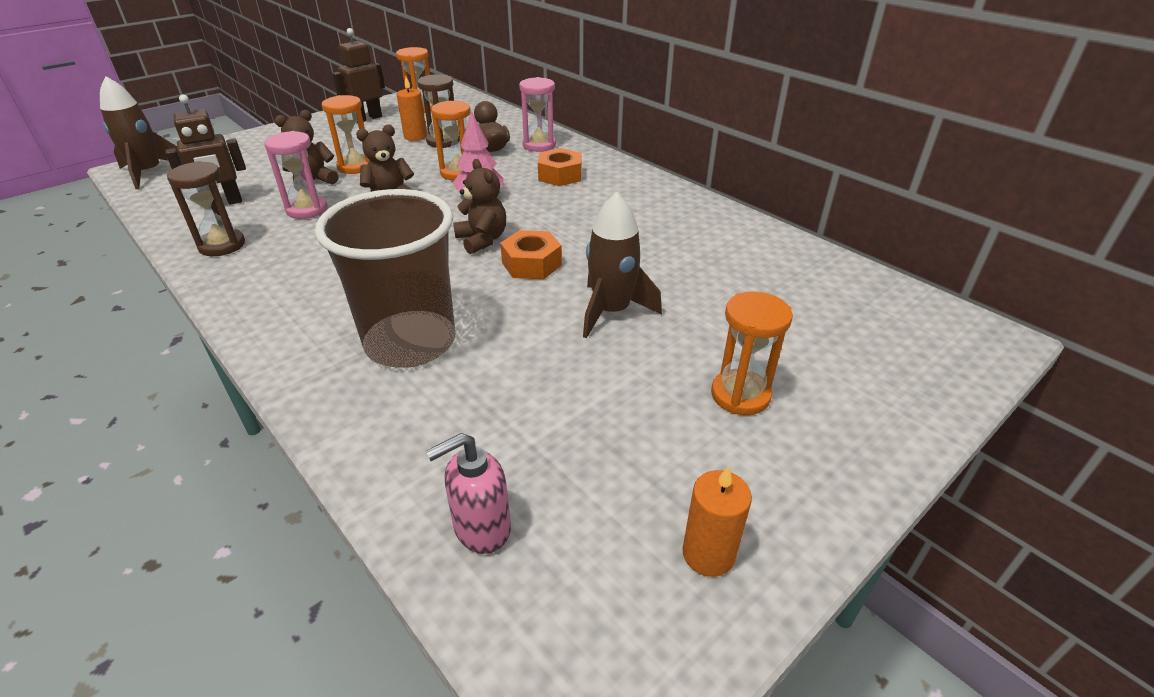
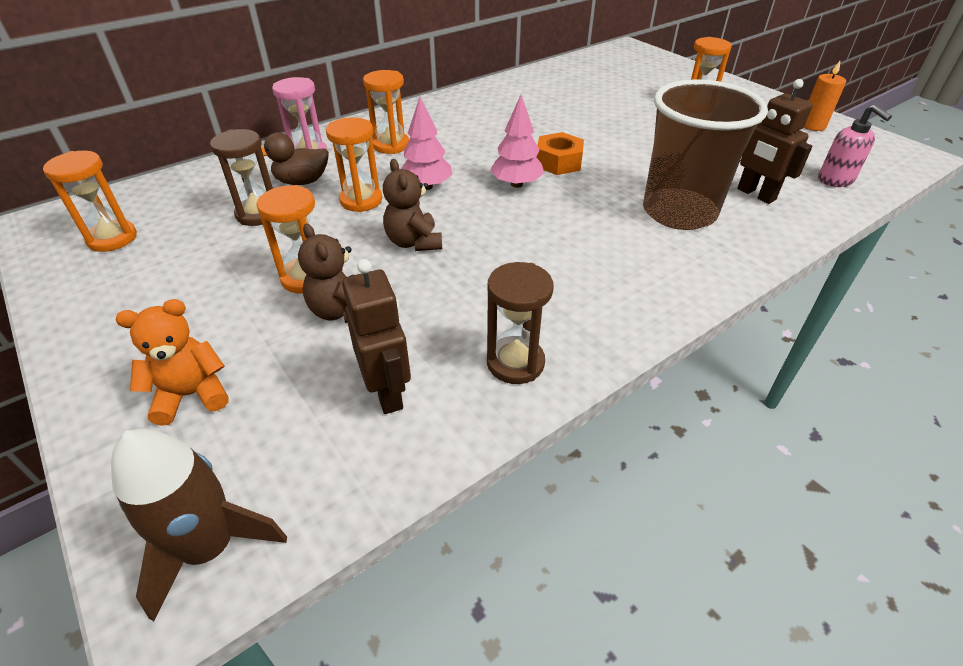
camera: 85 degrees left, 5 degrees up
pink hourglass [264,131,328,219] -> none
brown robot [332,28,385,123] -> brown robot moved to [737,79,813,204]
orange candle [396,77,427,141] -> none
brown teddy bear [453,159,506,254] -> pink tree [490,95,544,188]
orange nut [538,148,582,186] -> orange hourglass [363,70,409,154]
brown rocket [583,192,662,338] -> none
none -> orange teddy bear [116,299,228,426]

